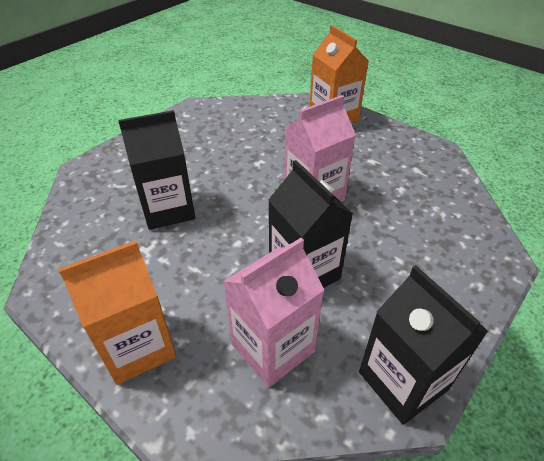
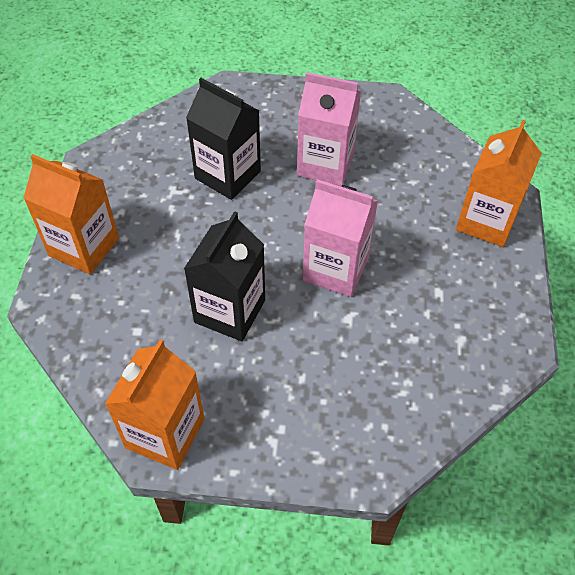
camera: 55 degrees right, 10 degrees up
pink carton [223,238,324,387] -> pink carton moved to [297,72,361,186]
black carton [359,265,488,425] -> orange carton [105,339,205,470]

